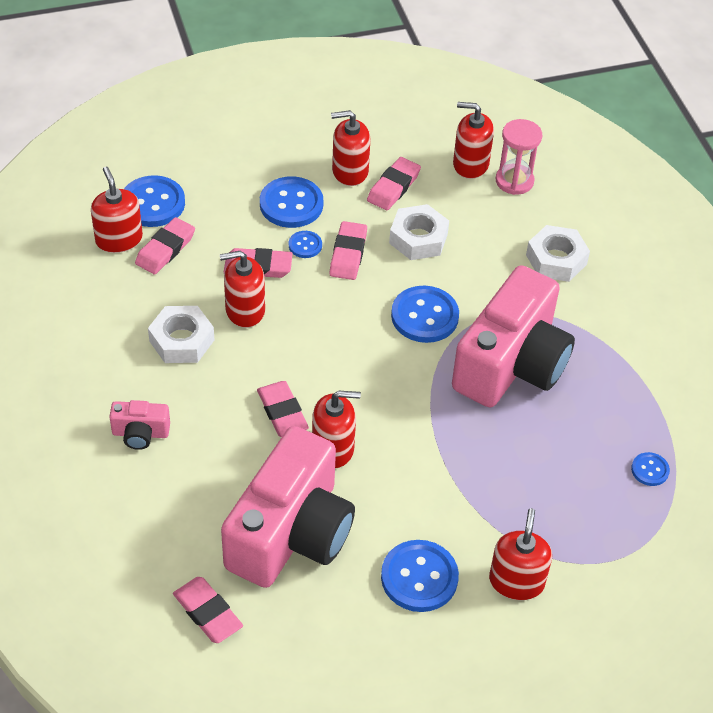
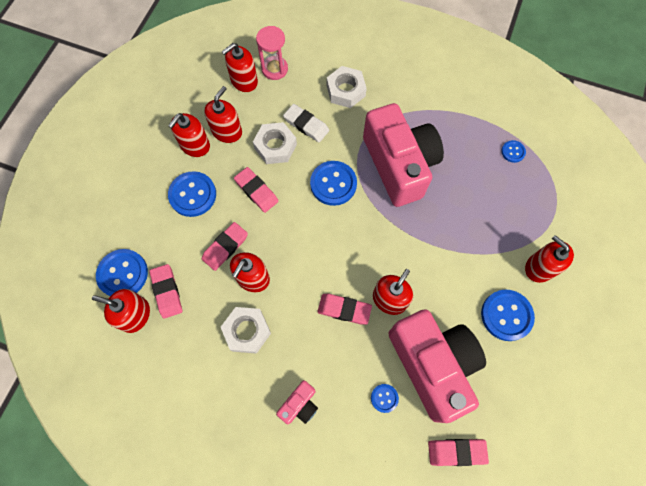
camera: 50 degrees left, 20 degrees up
blue button [289,231,322,258] -> blue button moved to [371,384,399,413]
pink eraser [367,157,421,211] -> red soap dispenser [204,86,242,143]
none -> white eraser [283,104,329,142]

